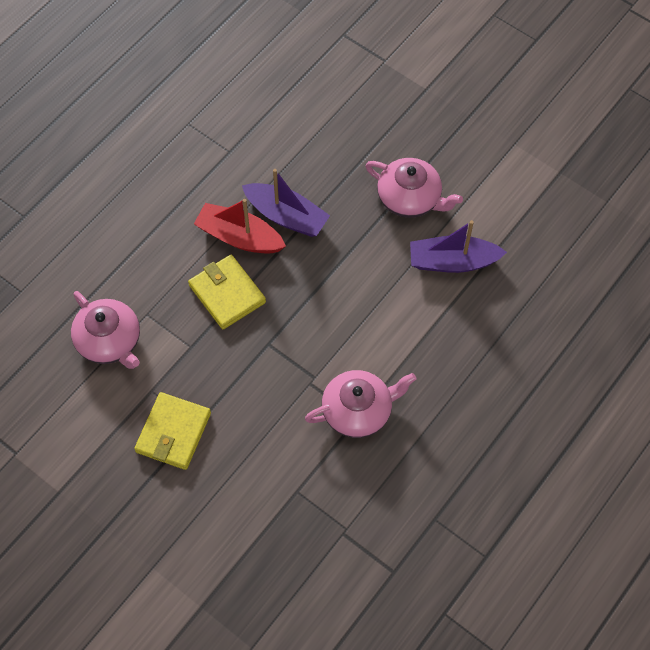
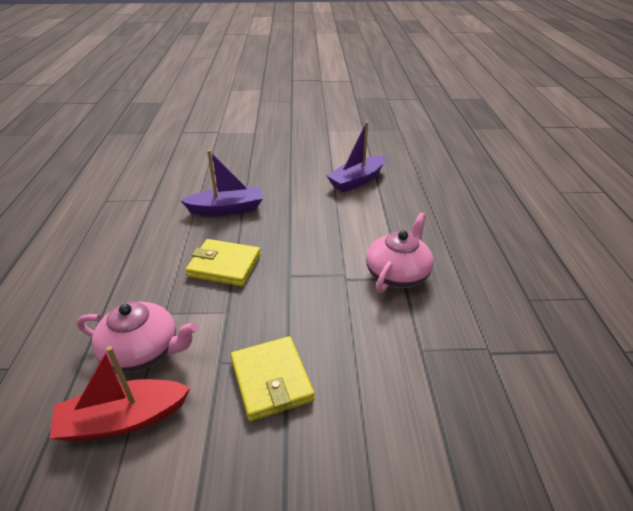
camera: 40 degrees left, 25 degrees down
red boat [194,199,286,254] -> red boat moved to [49,346,191,442]
pink teapot [365,158,463,218] -> none

